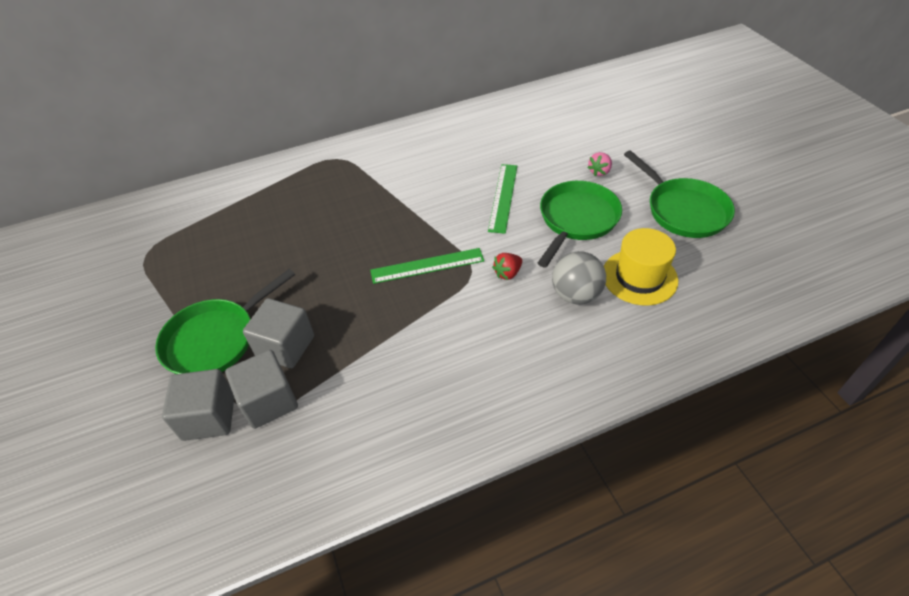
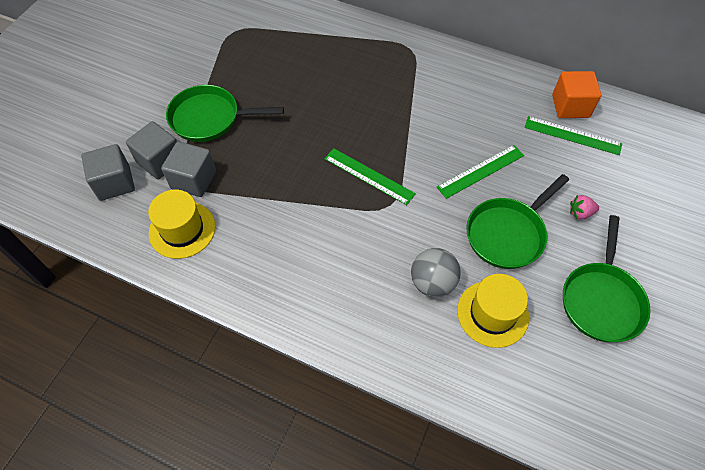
camera: 45 degrees right, 10 degrees up
grey cube [243,298,314,368] -> grey cube moved to [81,144,135,201]
red strawberry [492,253,522,280] -> none
green pan [538,181,622,267] -> green pan turned 150 degrees clockwise [466,174,569,269]
none -> yellow hat [148,190,215,259]
none -> green ruler [525,116,622,155]
none -> orange cube [552,71,601,118]

